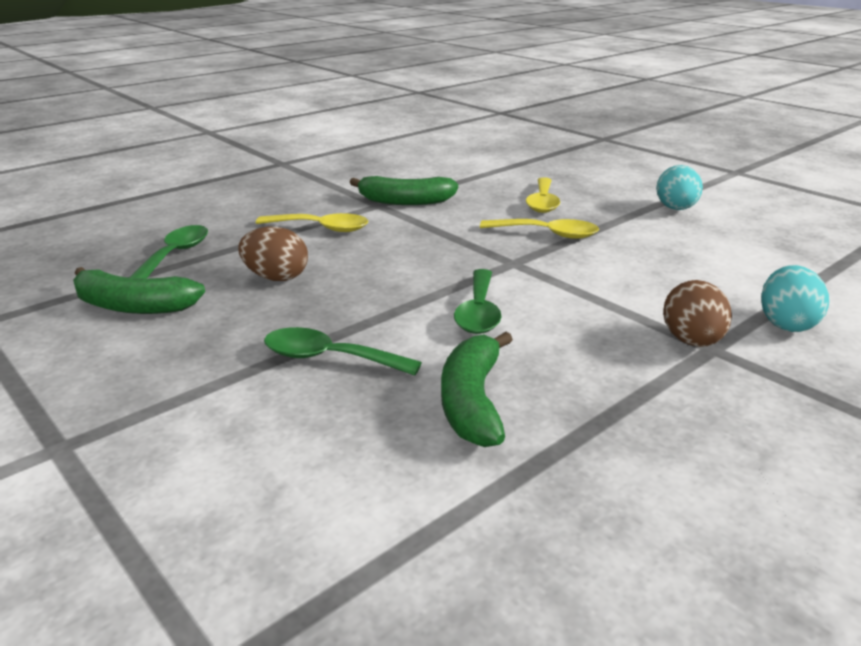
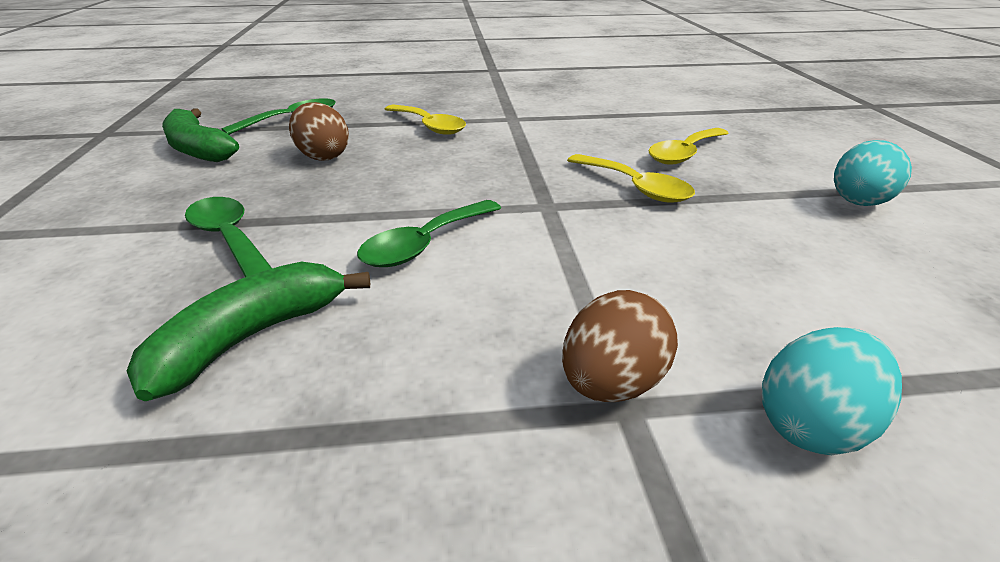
camera: 35 degrees right, 5 degrees up
green banana [349,176,458,205] -> none

